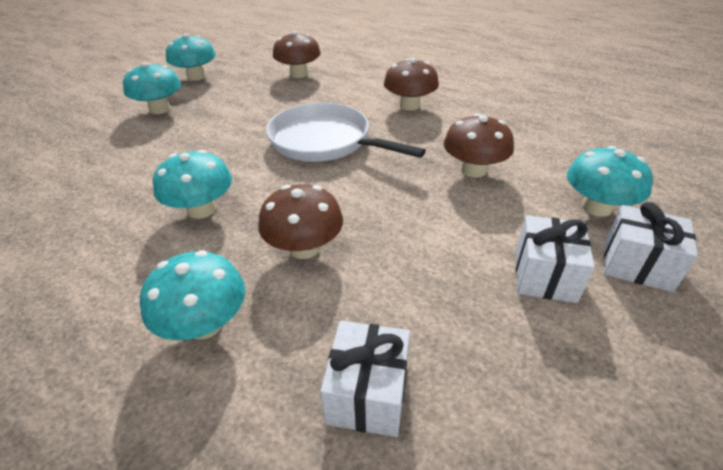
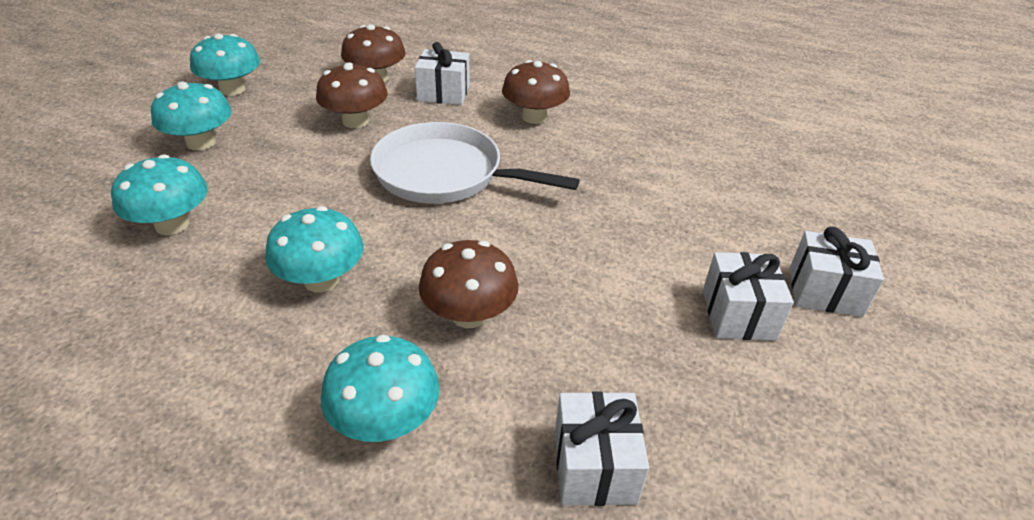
camera: 15 degrees left, 0 degrees up
brown mushroom [444,113,514,178] -> brown mushroom moved to [316,62,388,128]
turquoise mushroom [567,146,653,217] -> turquoise mushroom moved to [111,154,208,235]
none -> white gift [415,42,470,105]

